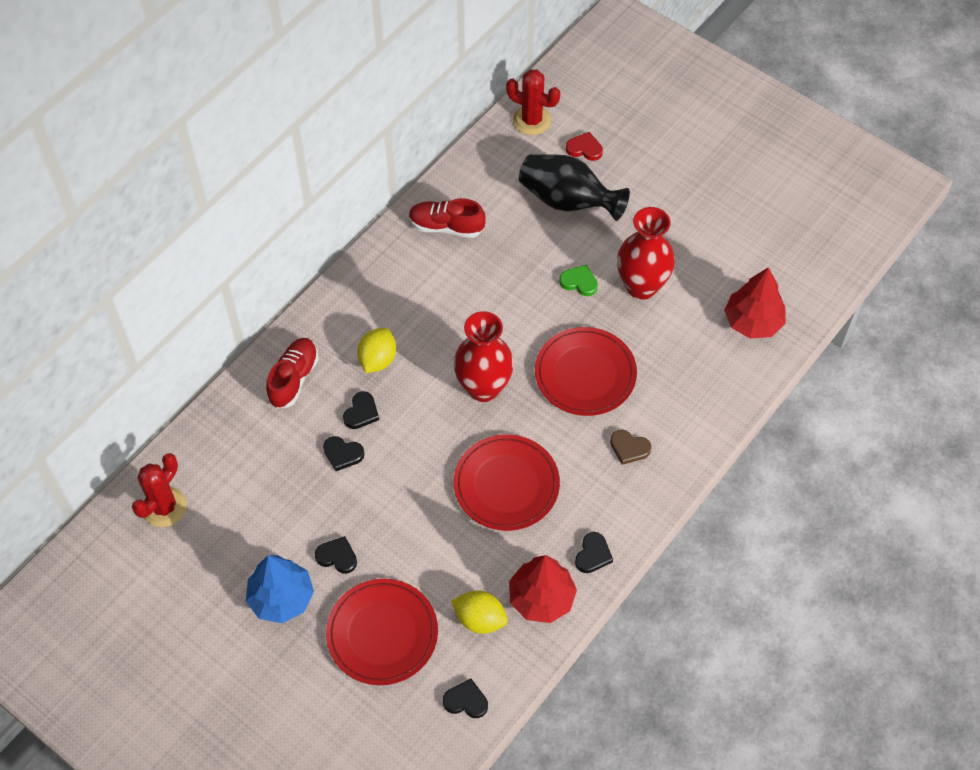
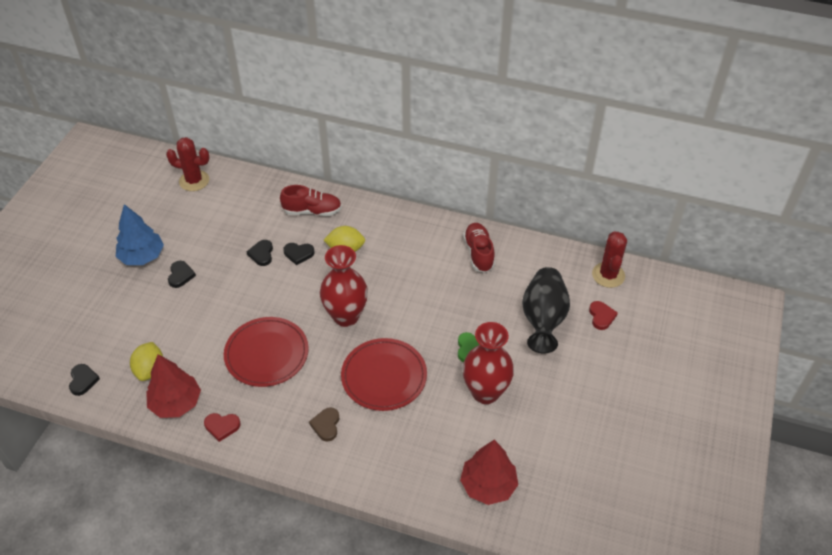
camera: 70 degrees right, 10 degrees down
red plate [326,579,438,685] -> none
black heart [575,532,613,573] -> red heart [204,413,240,442]

